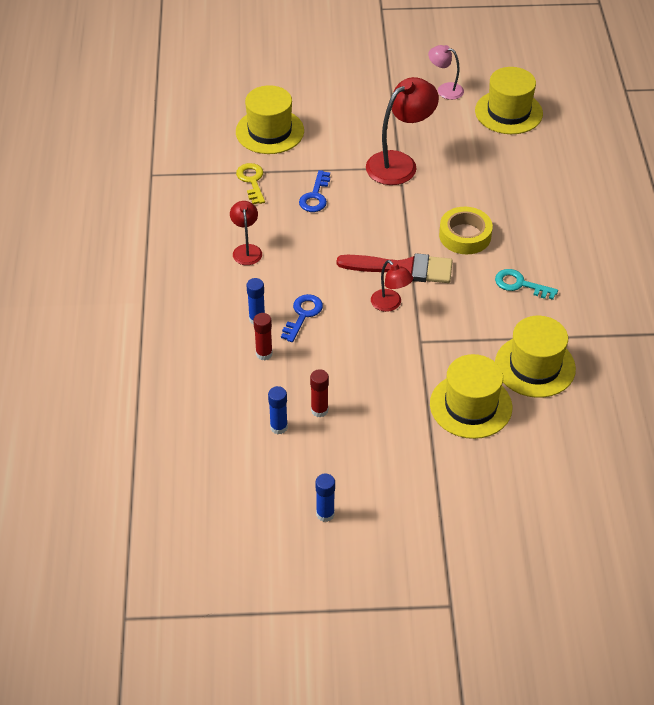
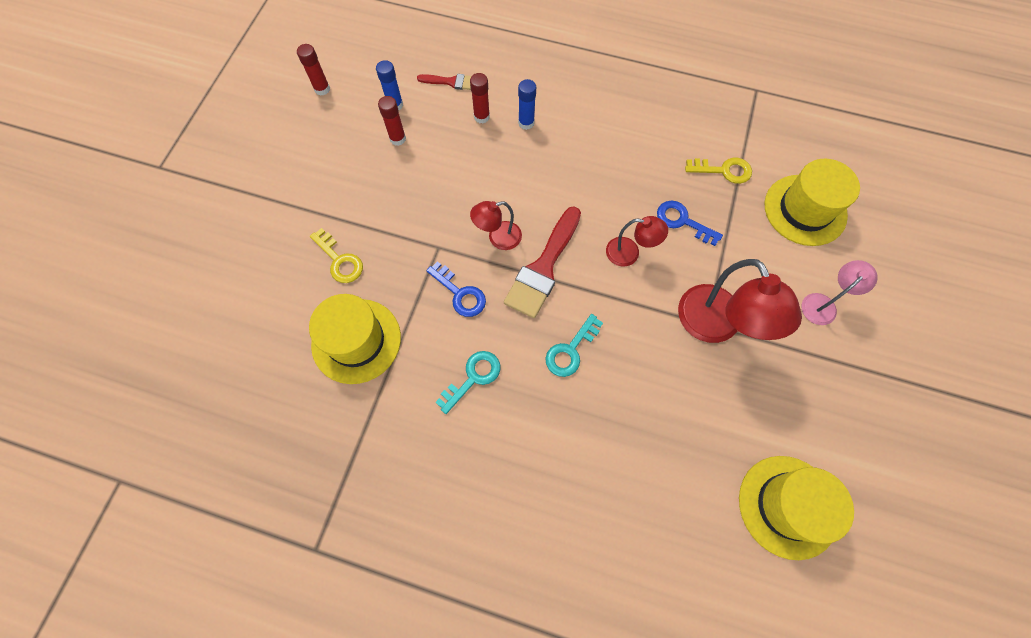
camera: 110 degrees right, 20 degrees up
red lamp [230,201,262,265] -> red lamp moved to [606,216,668,267]
blue key [281,294,323,342] -> blue key moved to [426,261,486,317]
blue glue stick [316,473,335,522] -> none
pink lamp [428,45,464,100] -> pink lamp moved to [802,260,878,325]
yellow hat [430,354,512,439] -> yellow key [310,228,363,283]
yellow tape [439,207,493,254] -> turquoise key [545,314,603,377]
none -> red glue stick [297,44,330,96]
none -> red brush [417,74,471,90]

